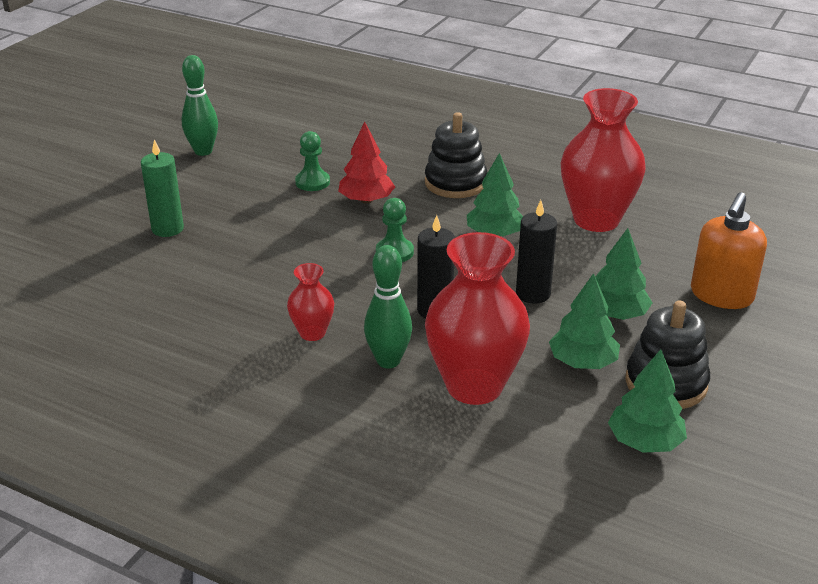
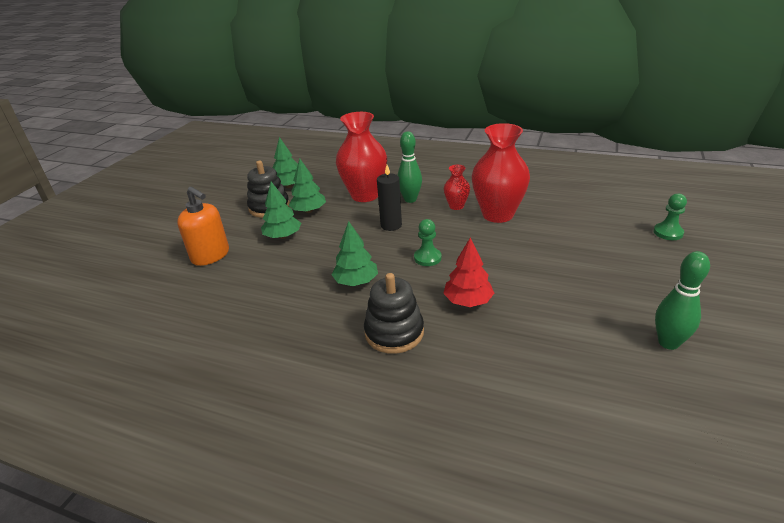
camera: 175 degrees right, 0 degrees up
green candle [141,139,184,237] -> none
green pawn [295,131,330,191] -> green pawn moved to [653,193,687,240]
black candle [516,200,557,304] -> none
red vase [561,88,646,232] -> red vase moved to [472,123,530,223]
orange soap dispenser [691,192,767,309] -> orange soap dispenser turned 105 degrees clockwise [177,187,229,266]

